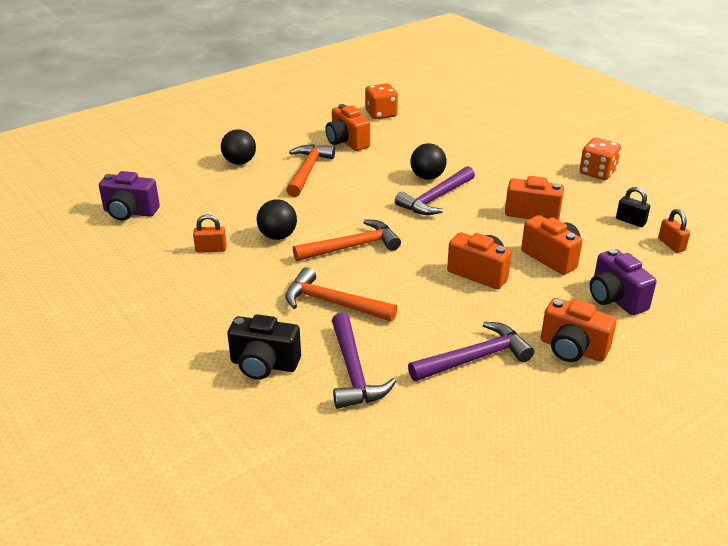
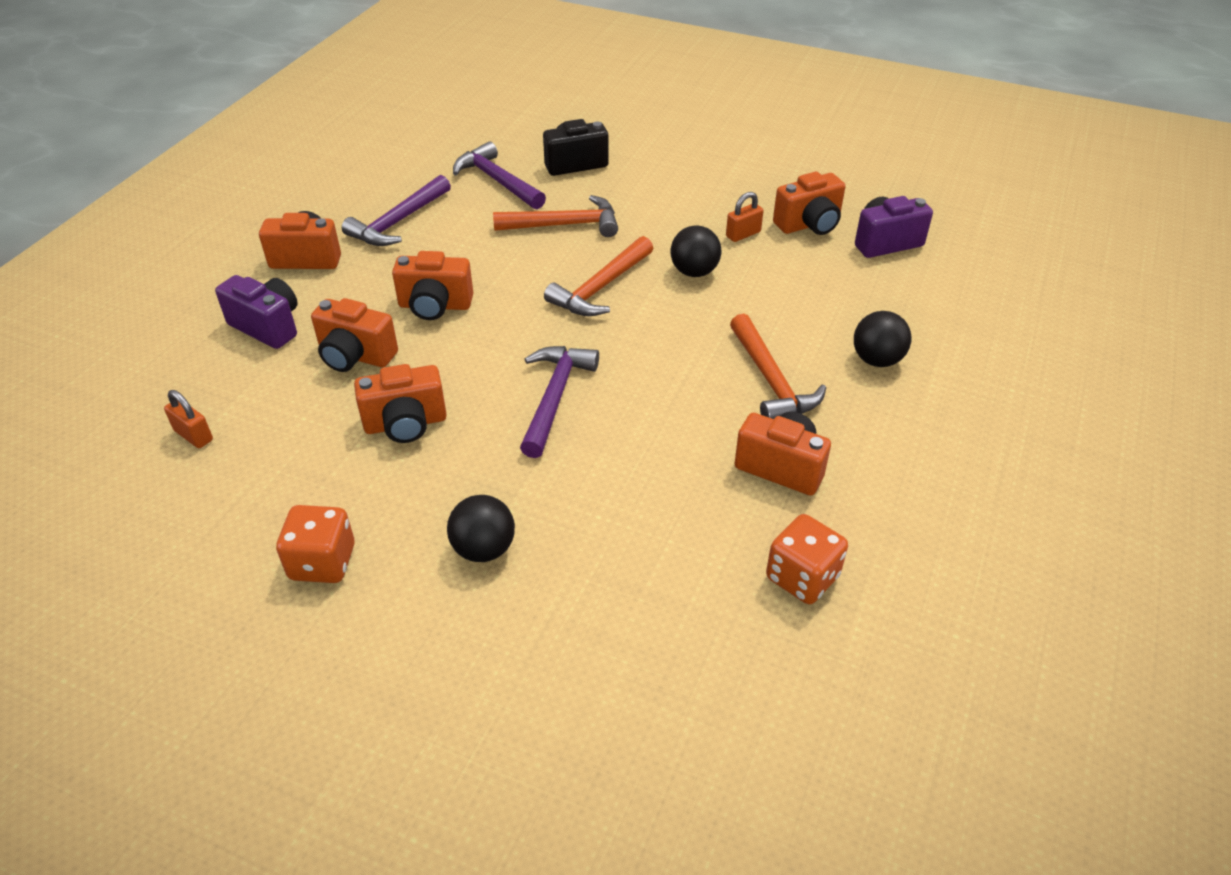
camera: 150 degrees right, 10 degrees up
black ball [411,143,446,180] -> black ball moved to [447,495,515,562]
black padlock [616,187,650,227] -> none
none -> orange camera [773,172,846,235]

